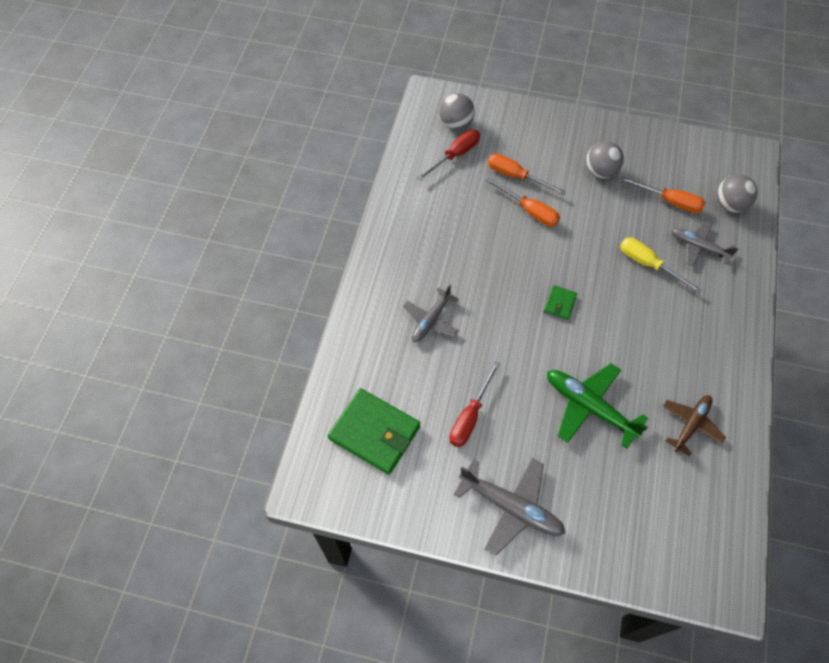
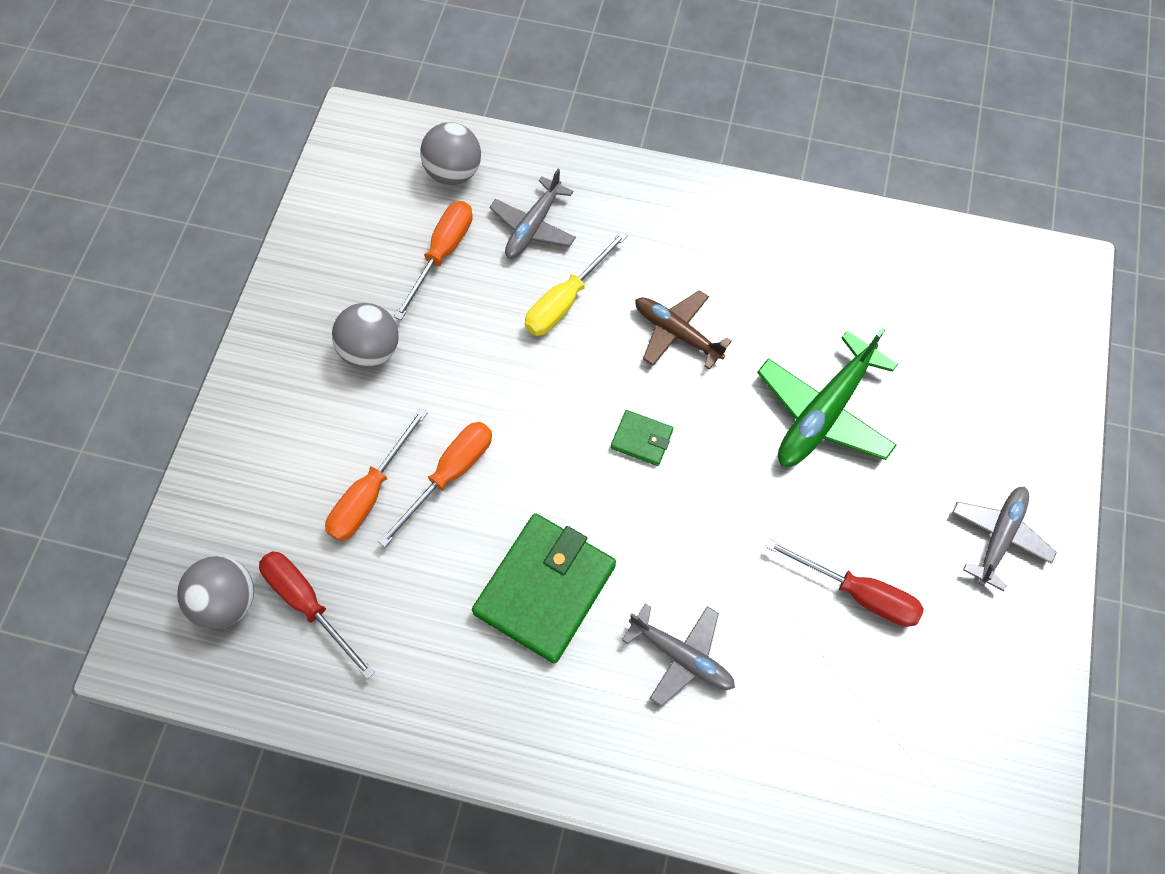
camera: 90 degrees left, 5 degrees up
green wallet [328,388,420,475] -> green wallet moved to [472,513,616,664]
grey plane [454,458,565,556] -> grey plane [952,486,1057,591], size x0.66
brown plane [663,395,726,456] -> brown plane moved to [635,290,732,370]

